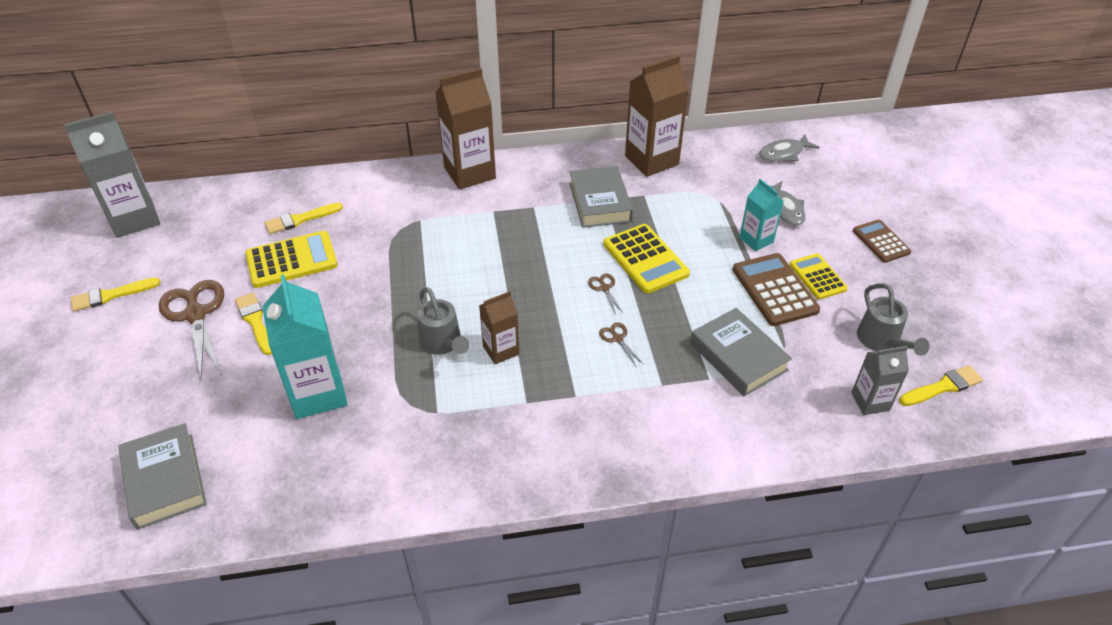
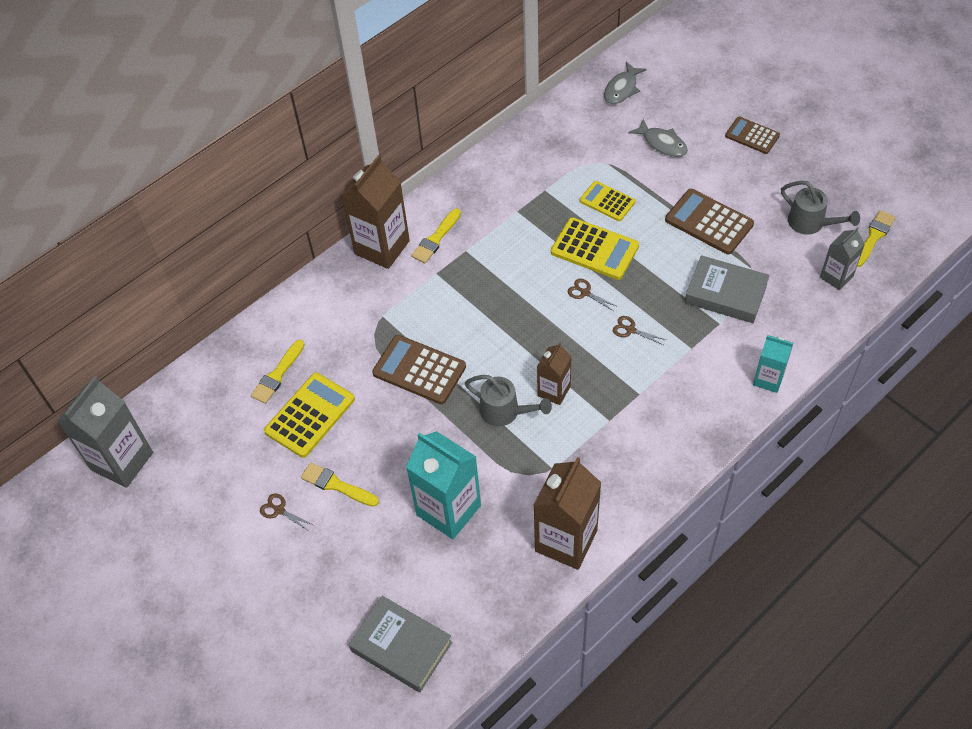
camera: 30 degrees left, 10 degrees up
yellow brush [71,277,160,312] -> yellow brush moved to [411,209,461,263]
brown scissors [159,280,224,379] -> brown scissors [260,493,313,530], size x0.44
grey book [569,166,633,228] -> none
brown carton [625,55,689,177] -> brown carton moved to [534,457,601,570]
turquoise carton [739,179,784,251] -> turquoise carton moved to [753,335,793,393]
yellow calculator [789,253,848,300] -> yellow calculator moved to [580,181,635,221]
none -> brown calculator [372,335,466,404]

